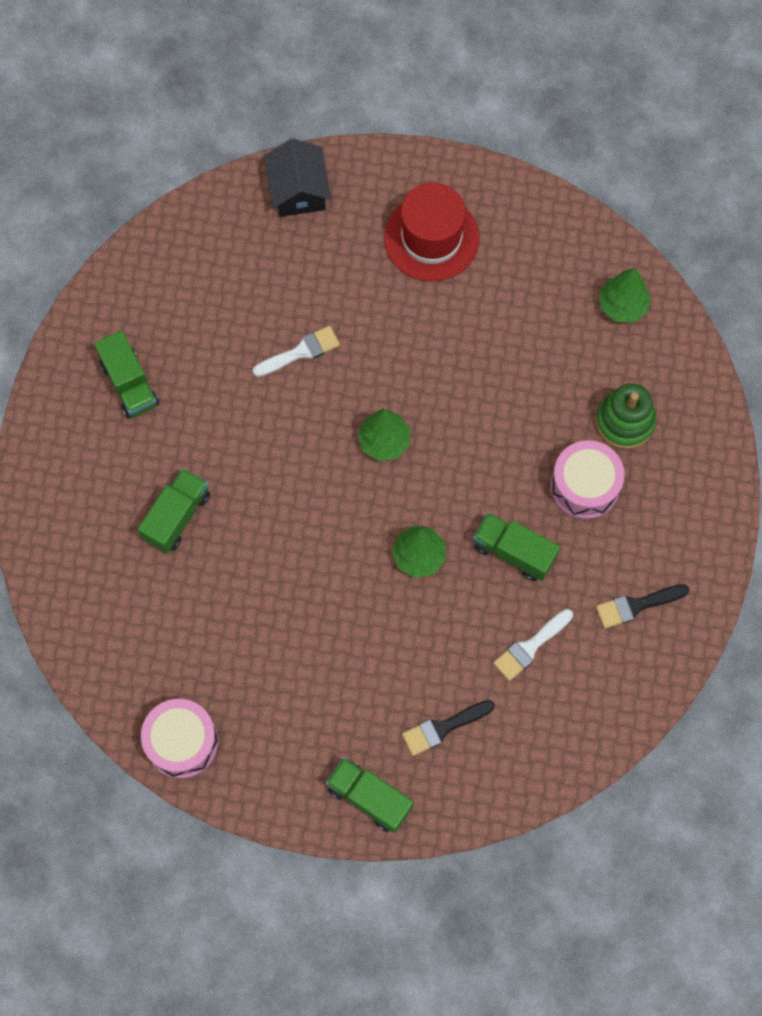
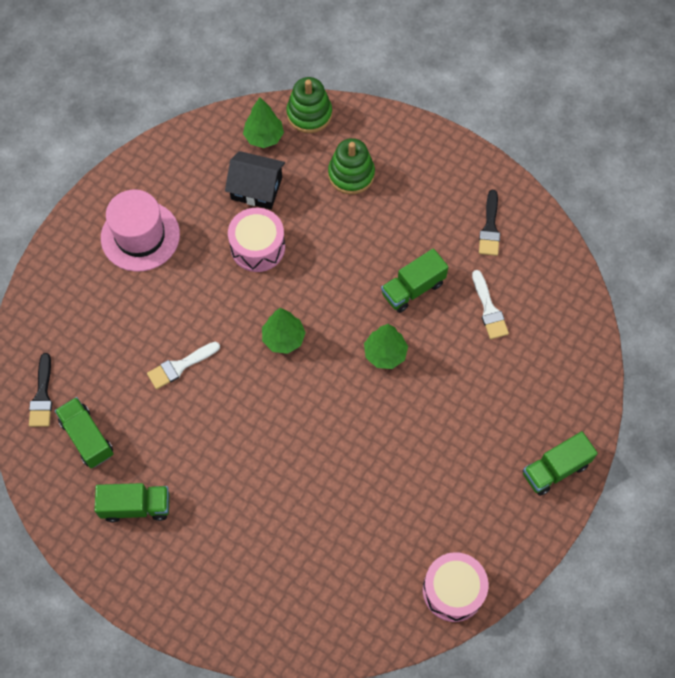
camera: 65 degrees left, 5 degrees down
green truck [138,468,210,553] -> green truck moved to [55,397,114,468]
white brush [253,326,340,377] -> white brush turned 120 degrees counterclockwise [147,342,220,389]
black house [264,139,331,217] -> black house moved to [225,151,285,209]
red hat [384,182,480,282] -> pink hat [101,190,180,272]
black brush [402,700,495,756] -> black brush moved to [29,353,52,427]
pink drum [550,440,625,519] -> pink drum moved to [228,208,285,272]
none -> green stacking toy [287,77,332,133]

